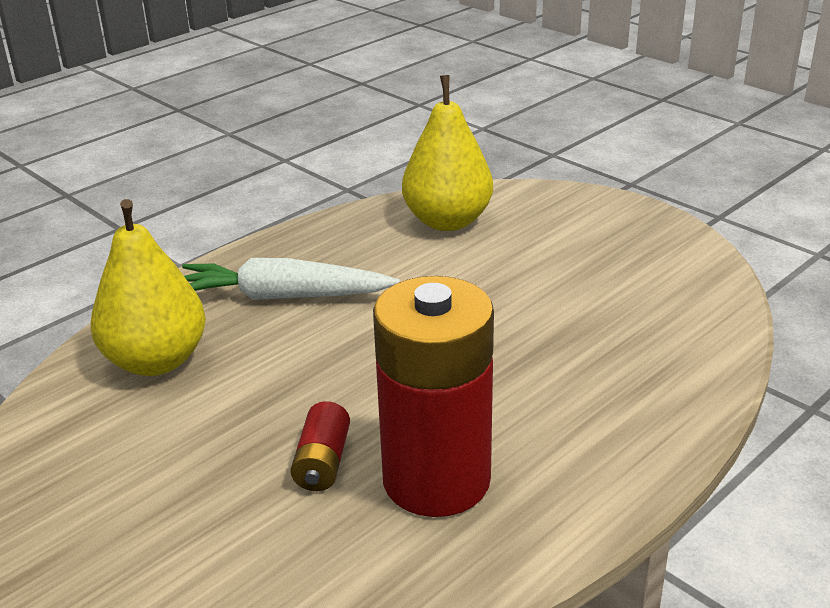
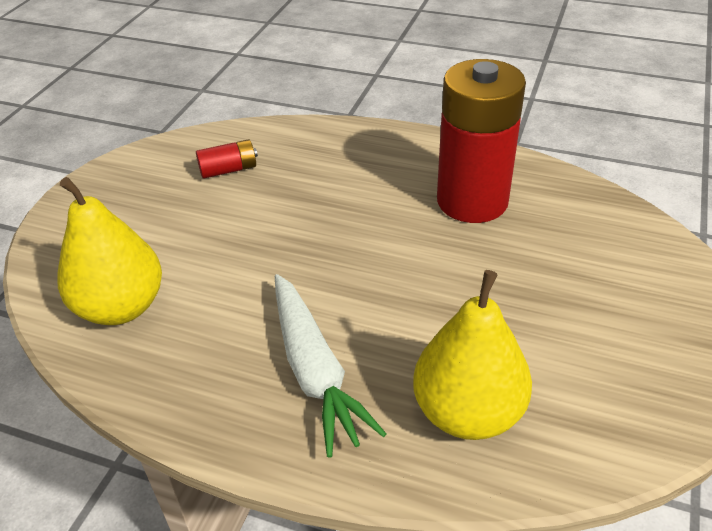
camera: 115 degrees left, 10 degrees up
red battery [290,401,350,491] -> red battery moved to [196,139,258,179]

